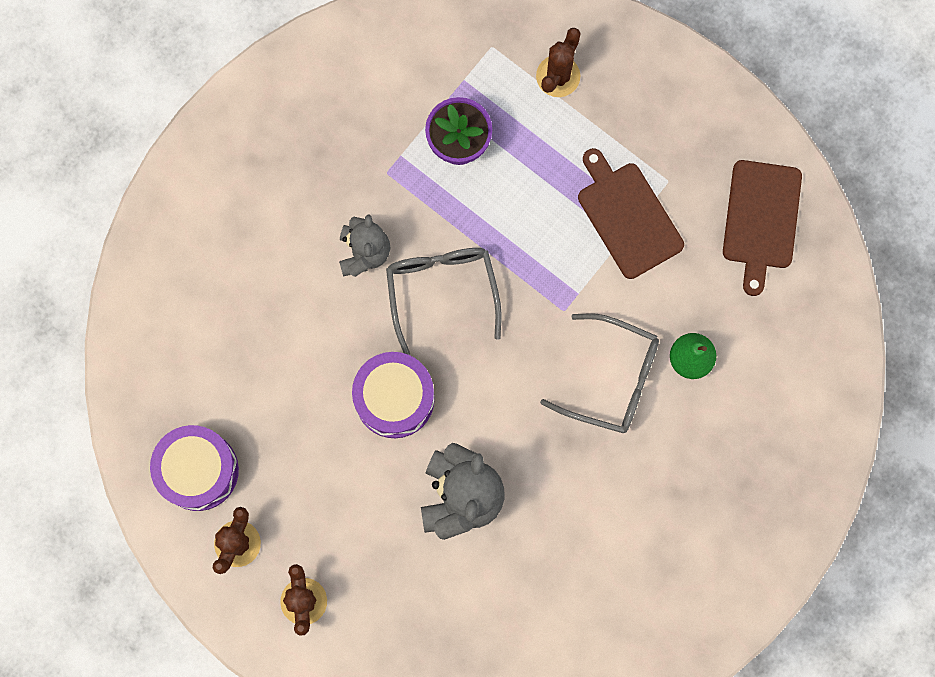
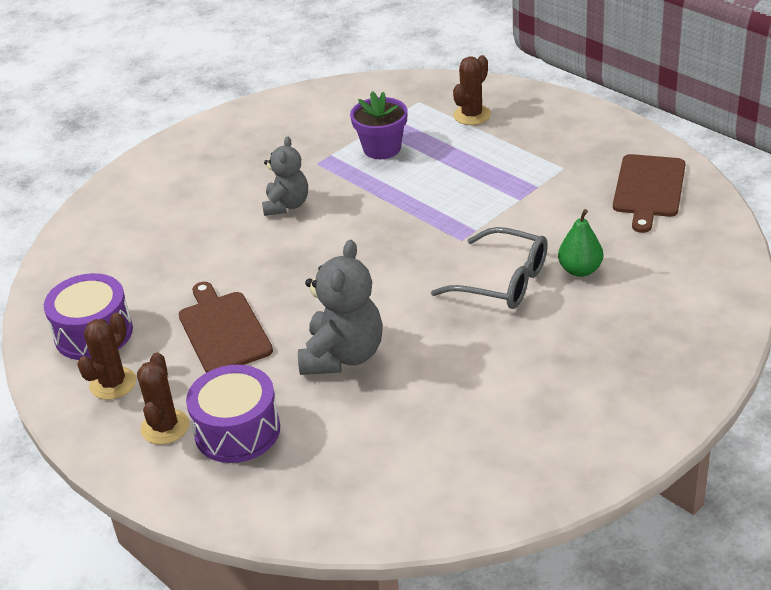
camera: 10 degrees right, 40 degrees down
purple drum [352,352,435,438] -> purple drum moved to [186,365,280,463]
grey glasses [386,248,502,355] -> none
brown cutting board [578,148,684,279] -> brown cutting board moved to [179,282,273,373]

